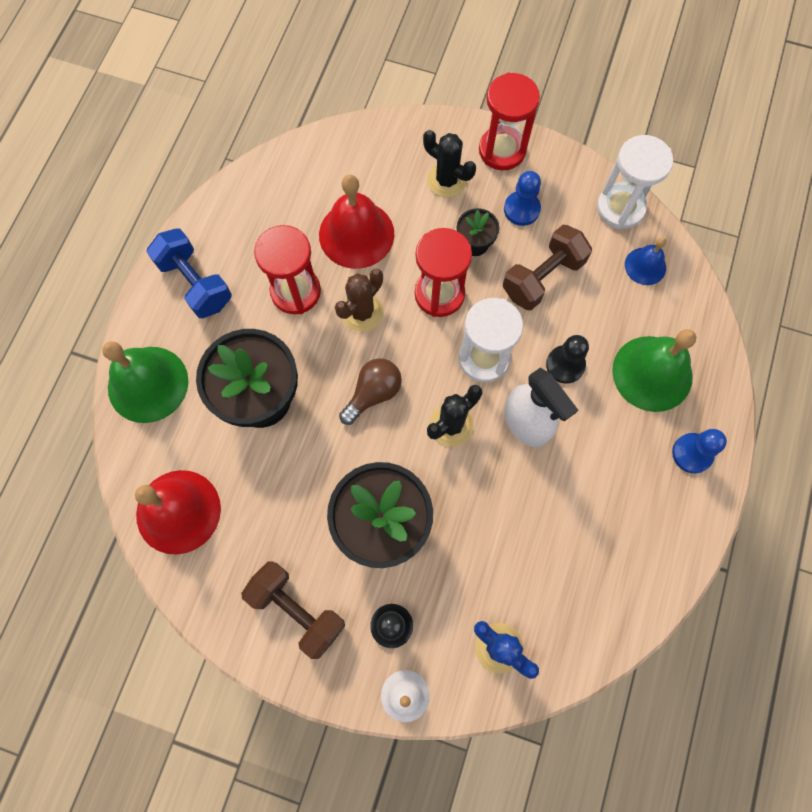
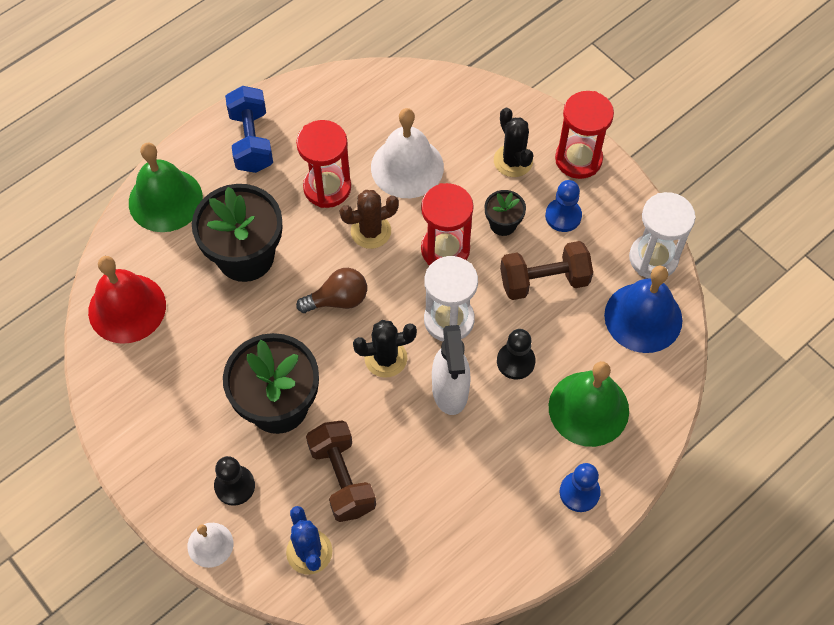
camera: 30 degrees right, 10 degrees down
brown dumbbell [241,562,345,659] -> brown dumbbell moved to [306,420,376,522]
red bell [319,175,394,269] -> white bell [371,108,444,198]
blue bell [625,237,666,285] -> blue bell [604,266,682,353], size x1.84

